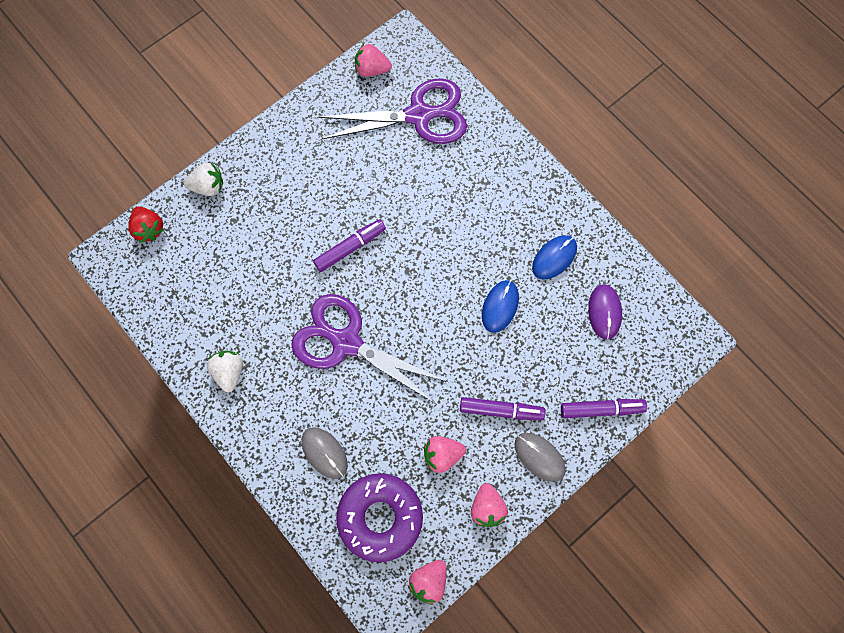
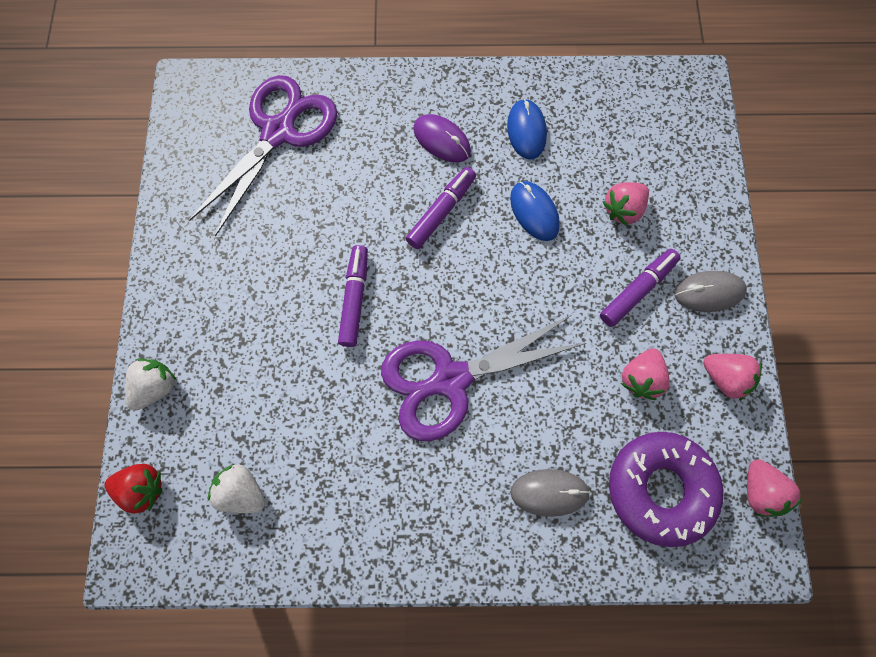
camera: 50 degrees left, 0 degrees up
white strawberry [207,351,243,392] -> white strawberry moved to [208,464,265,513]
pink strawberry [355,44,392,77] -> pink strawberry moved to [603,182,649,226]
purple marker [561,399,647,418] -> purple marker moved to [406,167,476,249]
purple mouse [588,284,622,340] -> purple mouse moved to [413,114,471,162]

